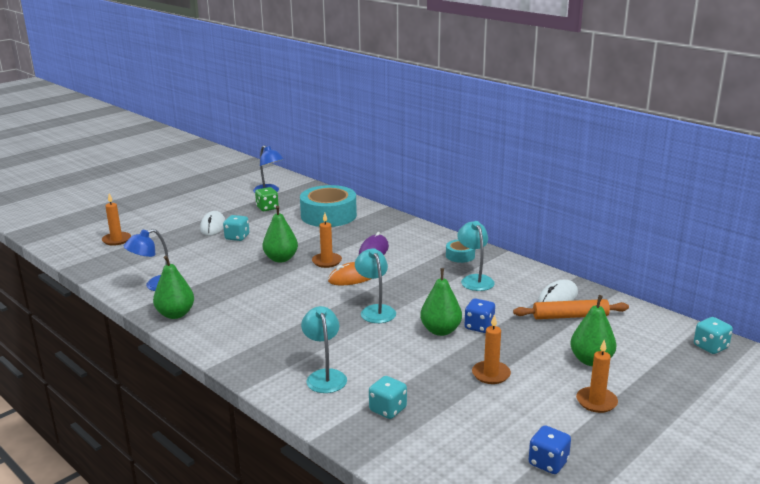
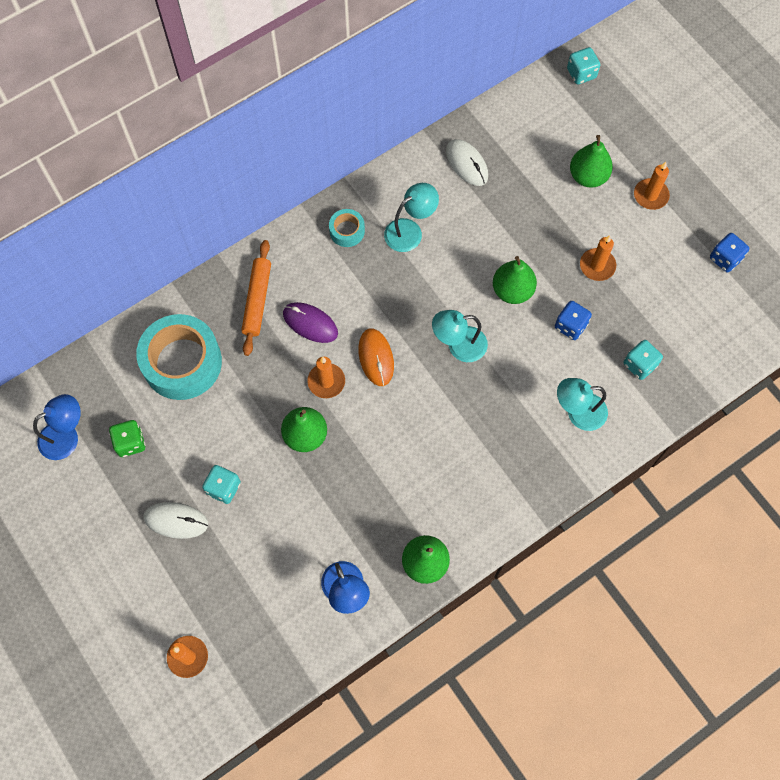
camera: 80 degrees left, 45 degrees up
turquoise lamp [457,221,495,291] -> turquoise lamp turned 150 degrees clockwise [384,183,439,252]
blue dice [464,298,495,333] -> blue dice moved to [555,301,592,340]
orange rolling pin [513,299,629,319] -> orange rolling pin moved to [241,240,271,356]

